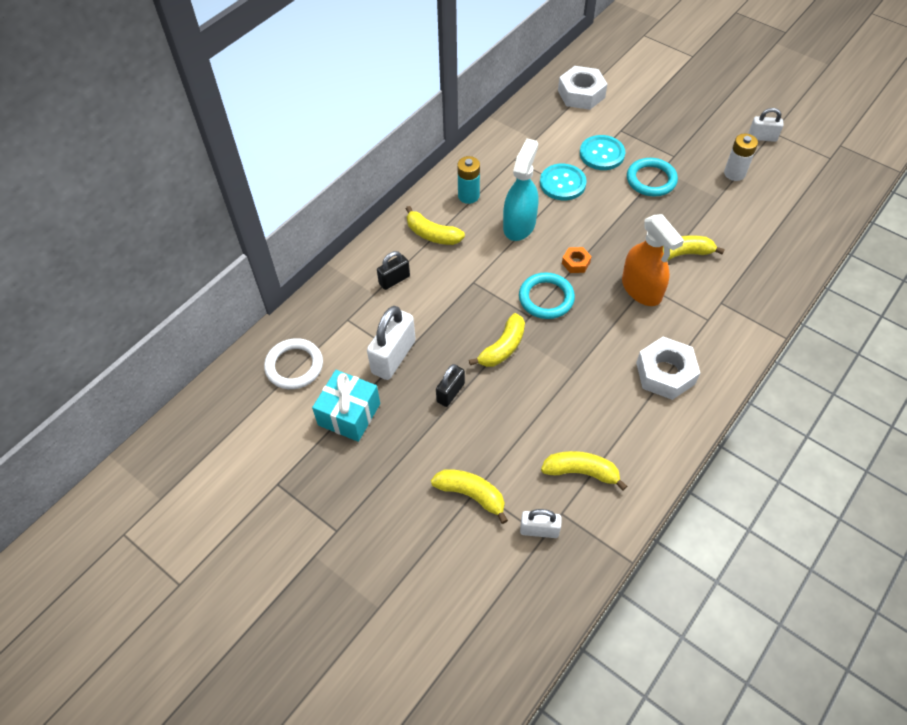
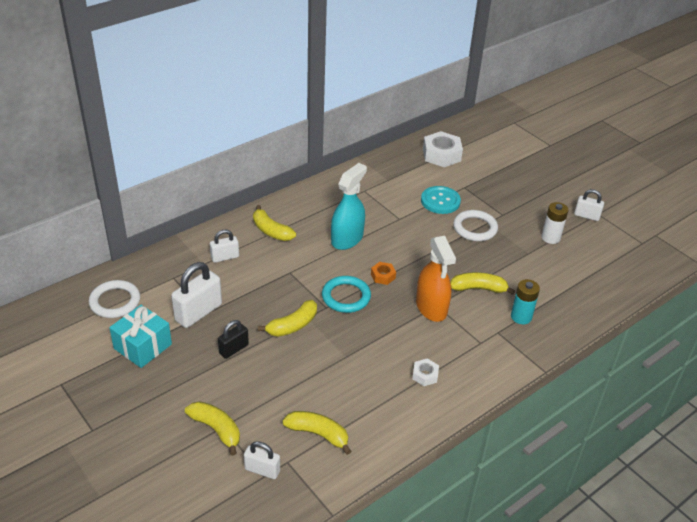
camera: 10 degrees right, 15 degrees down
black padlock [377,251,410,290] -> white padlock [210,230,239,263]
turquoise battery [457,156,480,204] -> turquoise battery moved to [511,279,540,324]
turquoise button [540,164,587,201] -> none
turquoise ring [627,158,678,196] -> white ring [453,210,498,241]
white nut [636,337,700,400] -> white nut [412,358,439,386], size x0.51

